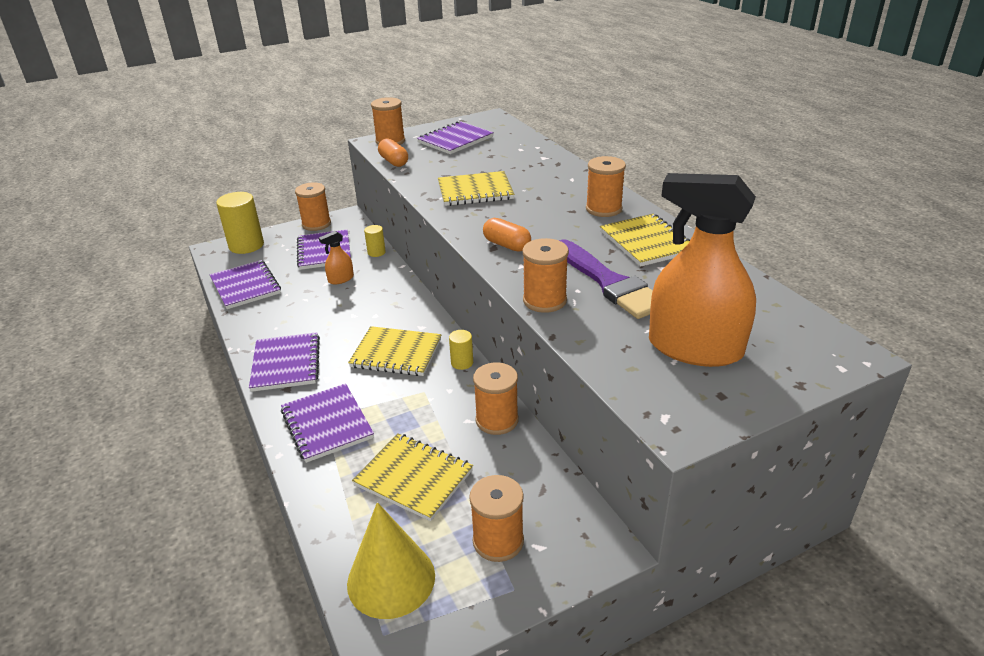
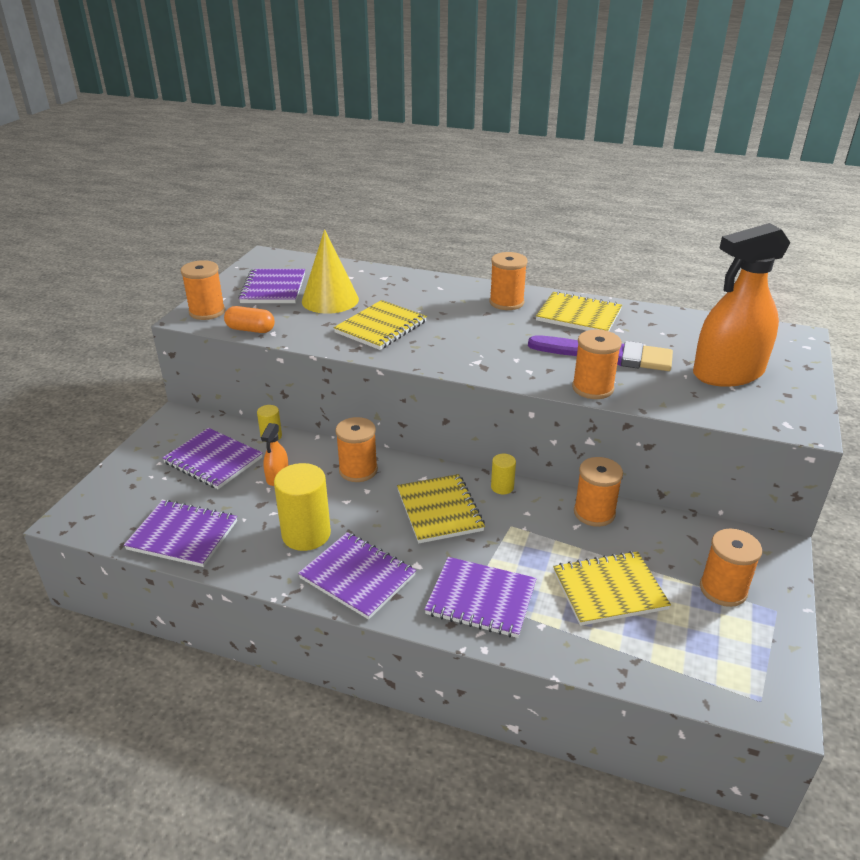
camera: 45 degrees left, 0 degrees up
yellow cylinder [216,192,264,254] -> yellow cylinder moved to [274,463,331,551]
orange spool [295,182,331,231] -> orange spool moved to [335,417,378,482]
yellow cone [347,502,435,619] -> yellow cone moved to [302,229,359,314]
yellow notebook [348,326,441,376] -> yellow notebook turned 75 degrees counterclockwise [397,474,485,543]
orange capsule [483,218,531,252] -> none

